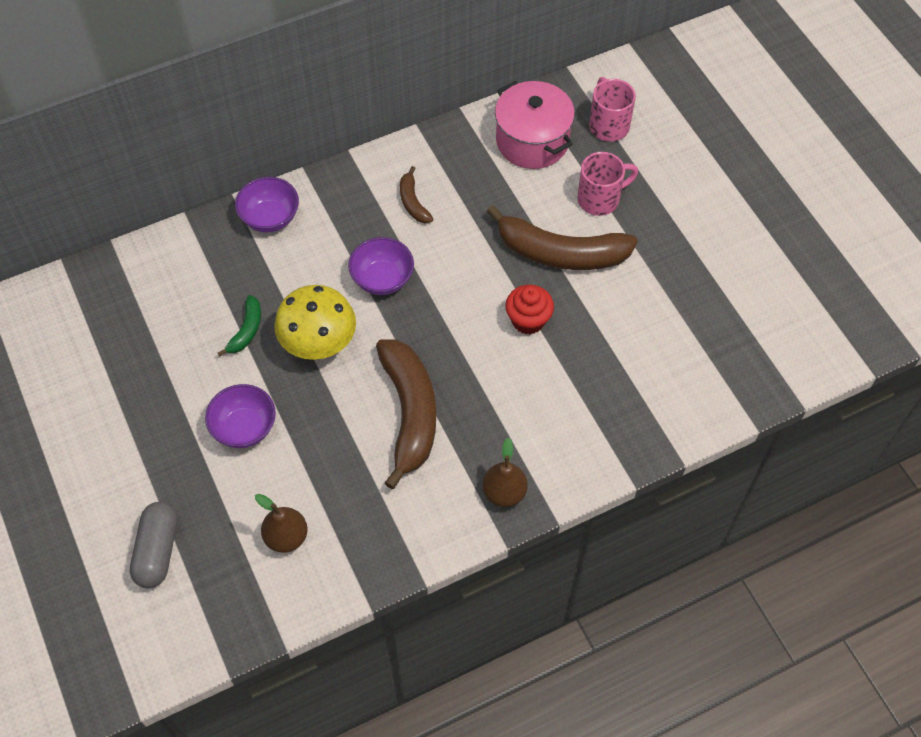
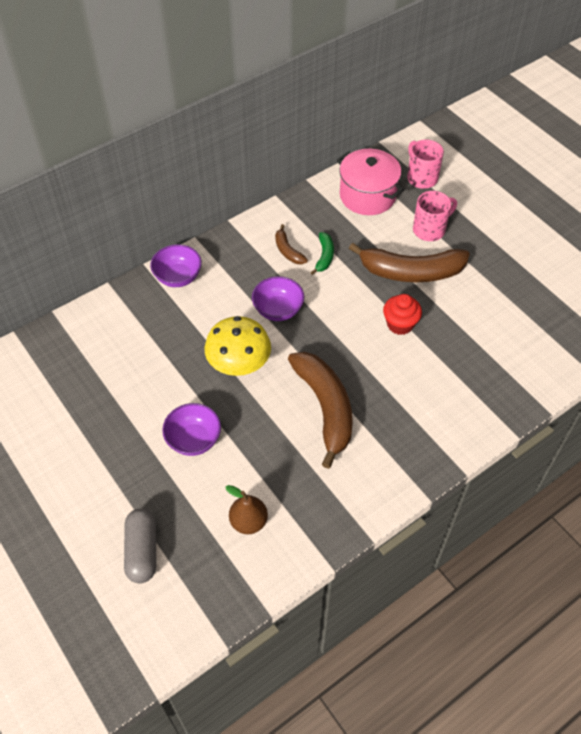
camera: 10 degrees left, 5 degrees down
green banana [218,295,261,357] -> green banana moved to [310,232,334,275]
brown pear [482,437,528,507] -> none

